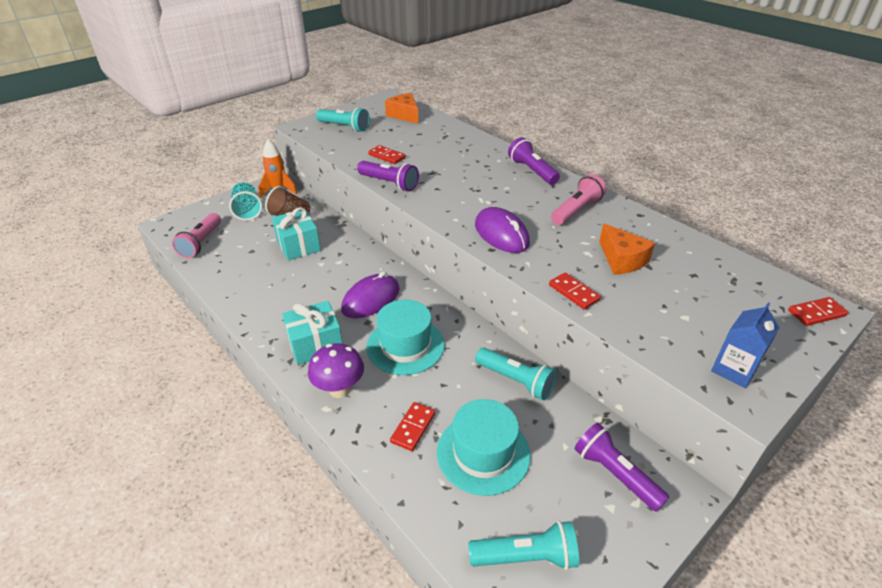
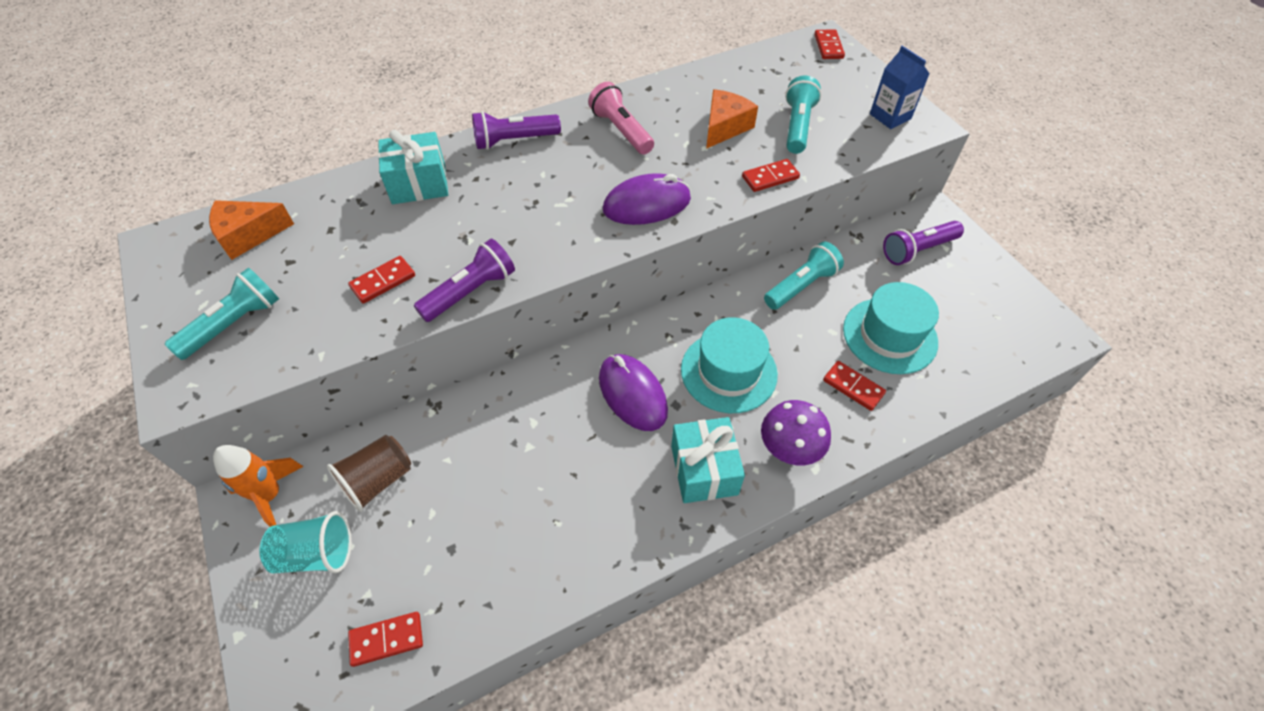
camera: 75 degrees left, 15 degrees up
pink flashlight [172,213,221,258] -> red domino [348,612,423,667]
turquoise gift [272,207,321,260] -> turquoise gift moved to [378,130,448,204]
turquoise flashlight [468,520,579,570] -> turquoise flashlight moved to [785,76,822,154]
orange cheese [599,223,655,275] -> orange cheese turned 45 degrees counterclockwise [706,89,758,149]

